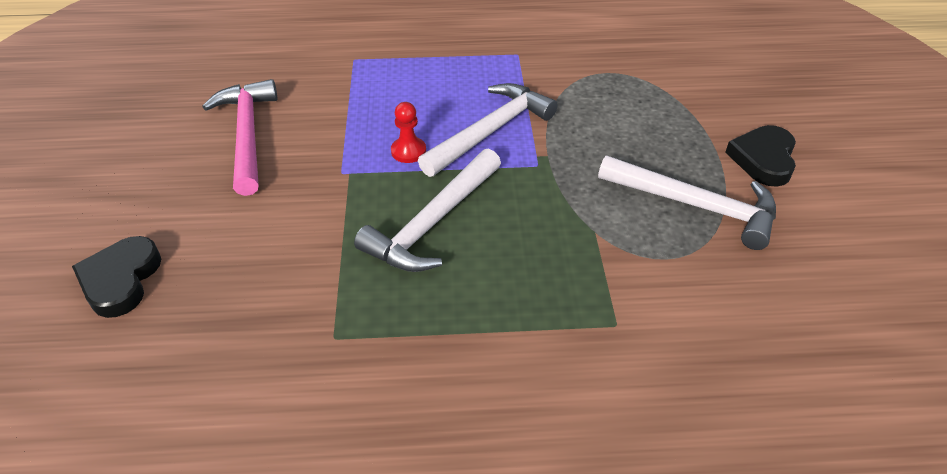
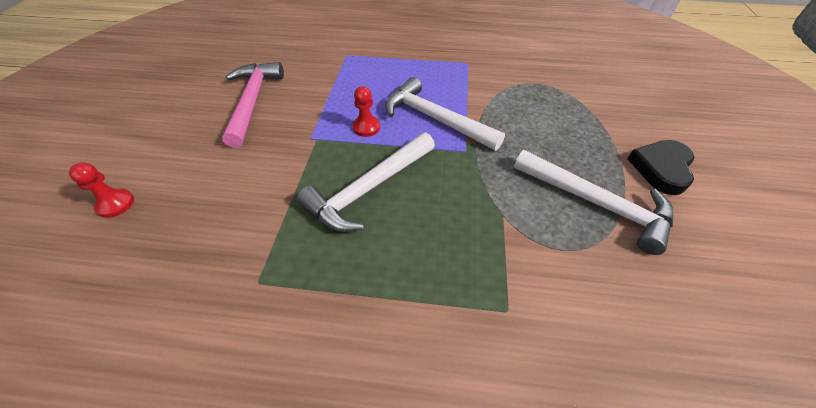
camera: 10 degrees right, 5 degrees up
black heart [72,236,161,318] -> red pawn [69,162,134,218]
white hammer [418,83,558,177] -> white hammer turned 105 degrees counterclockwise [385,77,505,151]

